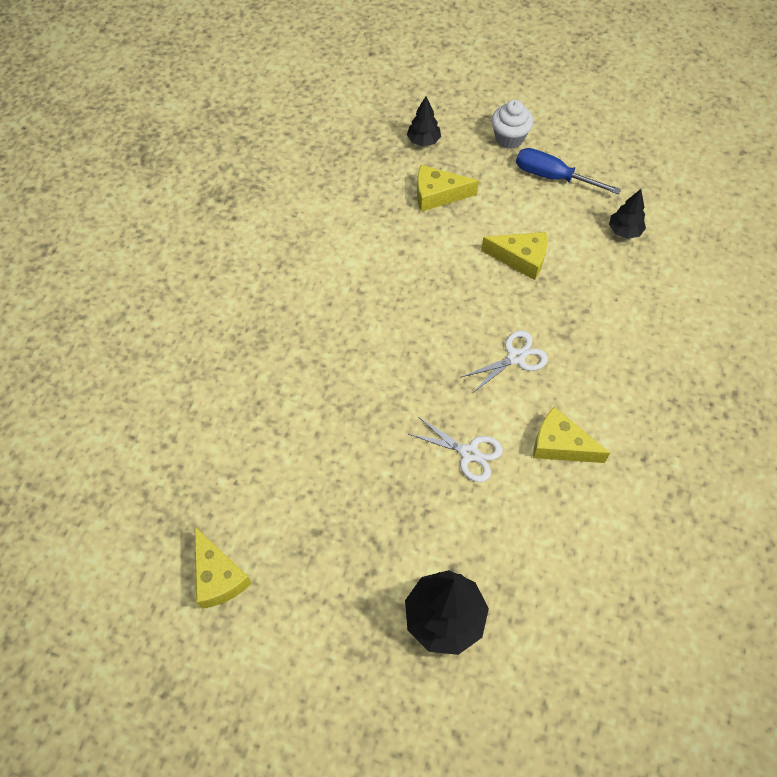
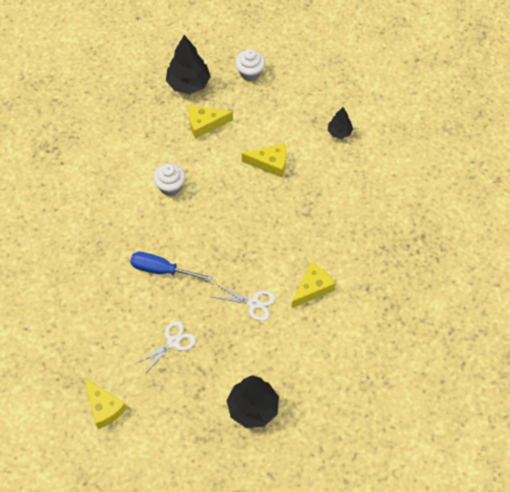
camera: 10 degrees left, 0 degrees up
black tree [407,96,441,146] -> black tree [166,35,211,94], size x1.78
white scissors [462,330,548,392] -> white scissors moved to [135,321,196,372]
blue screwdriver [516,148,621,195] -> blue screwdriver moved to [130,252,213,281]
yellow cheese [533,407,610,463] -> yellow cheese turned 120 degrees clockwise [292,263,335,308]
none -> white cupcake [153,163,185,196]

